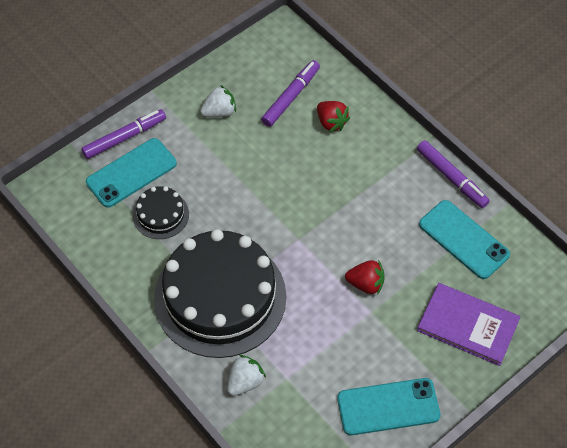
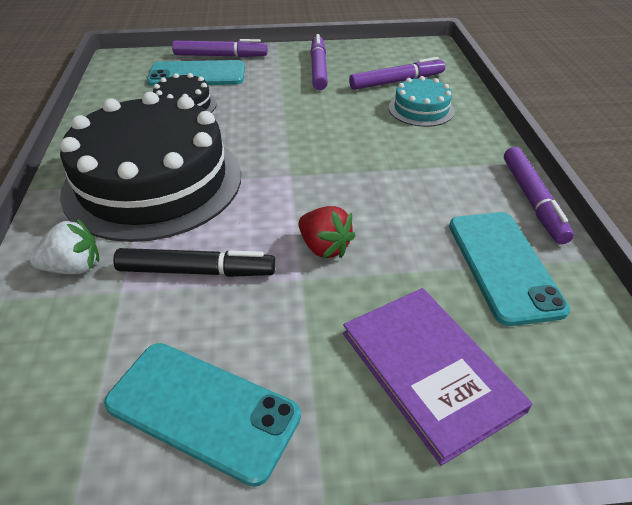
camera: 35 degrees right, 15 degrees down
white strawberry [200,85,236,117] -> purple marker [310,34,328,90]
red strawberry [317,101,350,132] -> turquoise cake [389,76,454,127]
none -> black marker [113,248,275,277]

